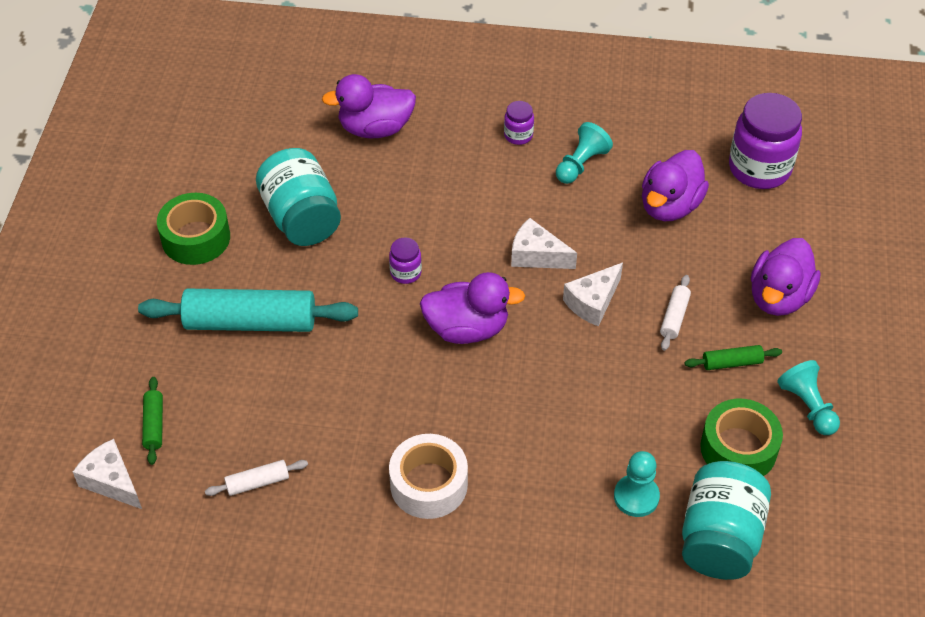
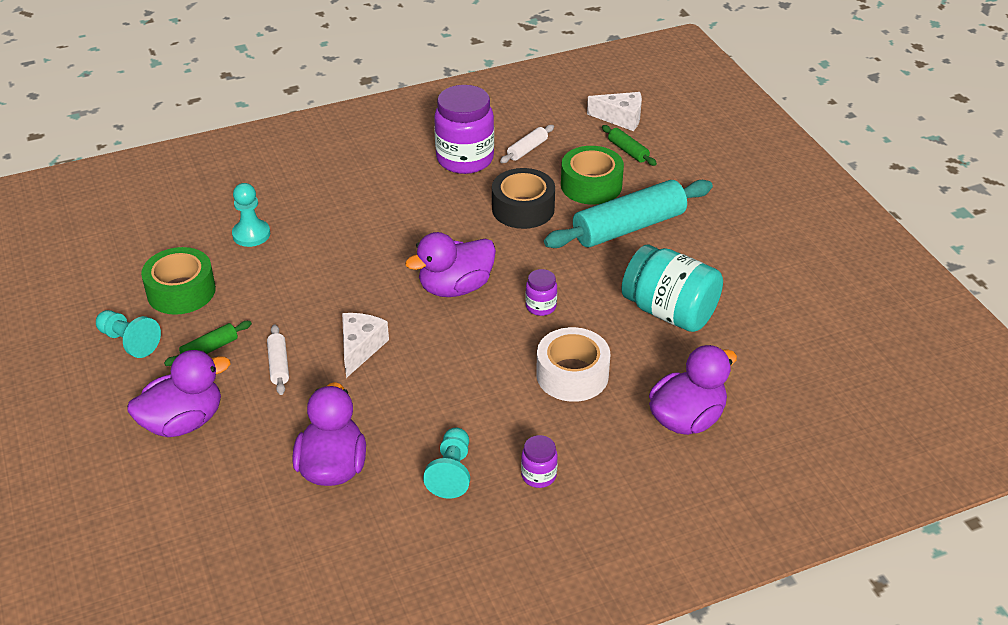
camera: 150 degrees right, 10 degrees down
green tape [157,193,230,265] -> green tape moved to [561,146,624,205]
white tape [389,434,468,519] -> white tape moved to [536,327,610,402]
white cheese [511,218,577,269] -> none
turquoise jar [682,461,771,580] -> none
purple jar [729,93,802,189] -> purple jar moved to [434,85,494,174]
purple duck [751,238,821,316] -> purple duck turned 60 degrees clockwise [127,350,230,437]
none -> black tape [492,168,555,229]

